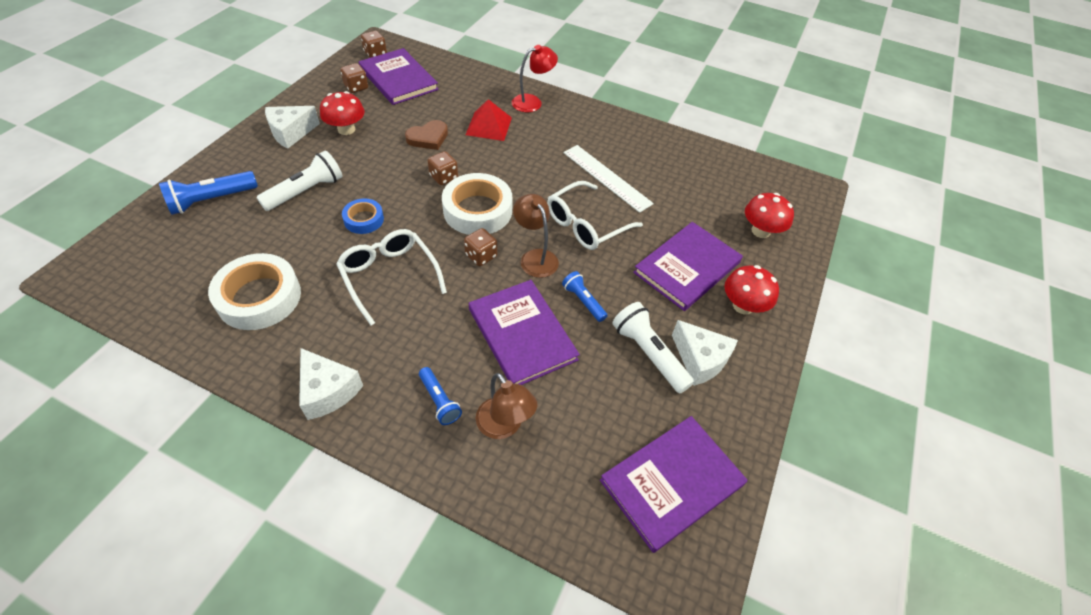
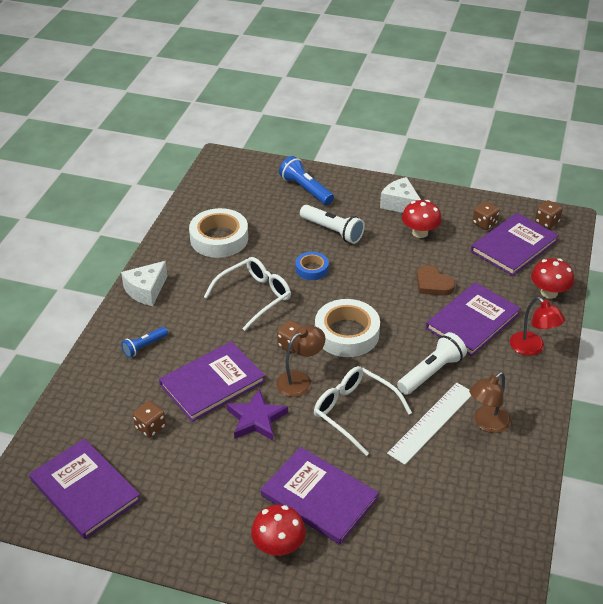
camera: 85 degrees right, 10 degrees down
brown dice [428,151,458,185] -> brown dice moved to [133,401,166,438]
red pyramid [466,99,512,141] -> purple book [426,282,521,357]
brown lamp [476,373,537,439] -> brown lamp moved to [469,372,511,433]
blue flashlight [562,271,608,322] -> purple star [226,389,288,440]
white flashlight [612,302,694,394] -> white flashlight moved to [397,332,467,395]
white cheese [672,320,738,386] -> none
red mushroom [745,193,794,238] -> red mushroom moved to [531,258,574,299]

